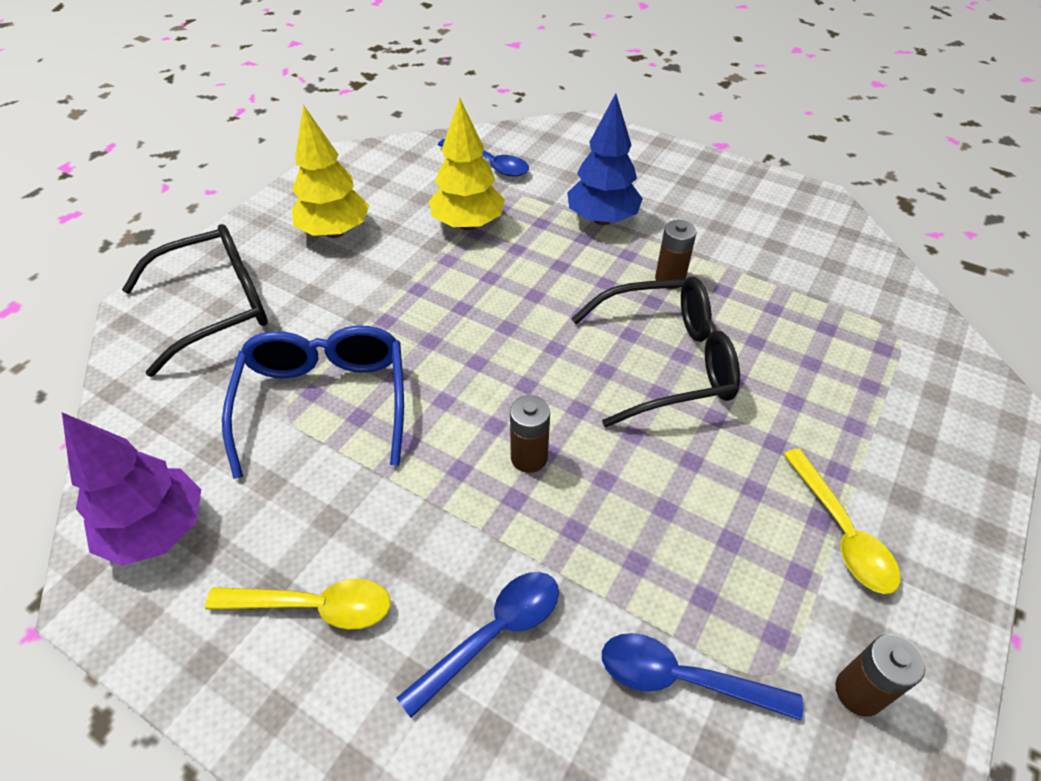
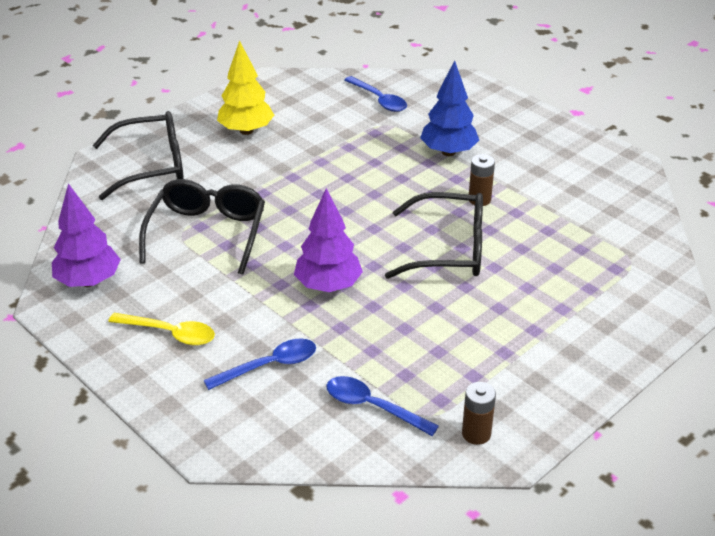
camera: 15 degrees right, 10 degrees down
blue glasses [222,326,404,479] -> black glasses [139,179,265,275]
yellow tree [429,97,505,230] -> none
brown battery [510,395,550,473] -> purple tree [294,188,363,292]
yellow spoon [783,449,901,594] -> none

